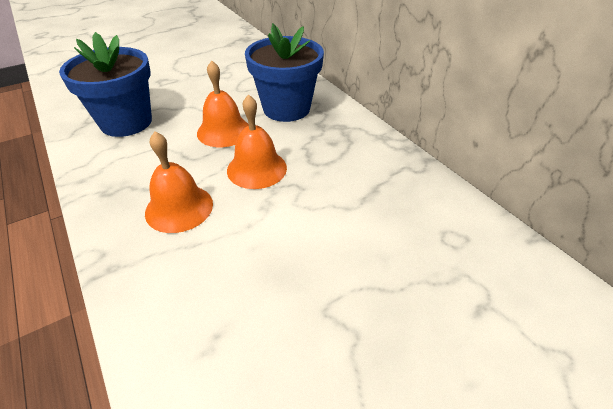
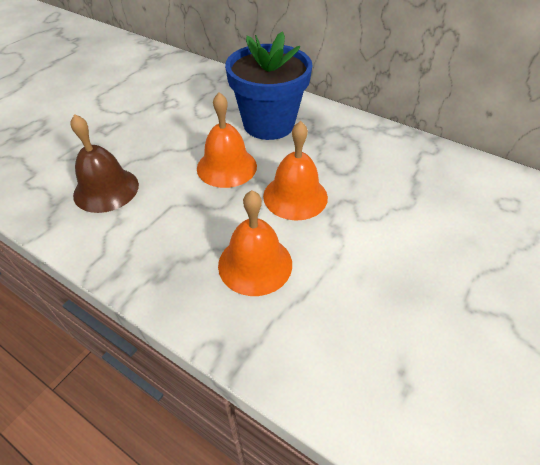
camera: 25 degrees left, 5 degrees up
blue flower pot [59,32,152,137] -> brown bell [70,114,139,213]

